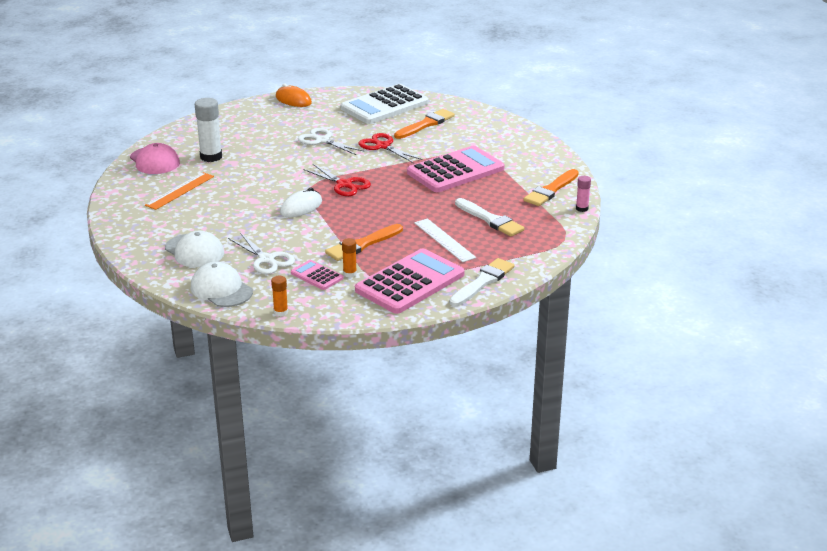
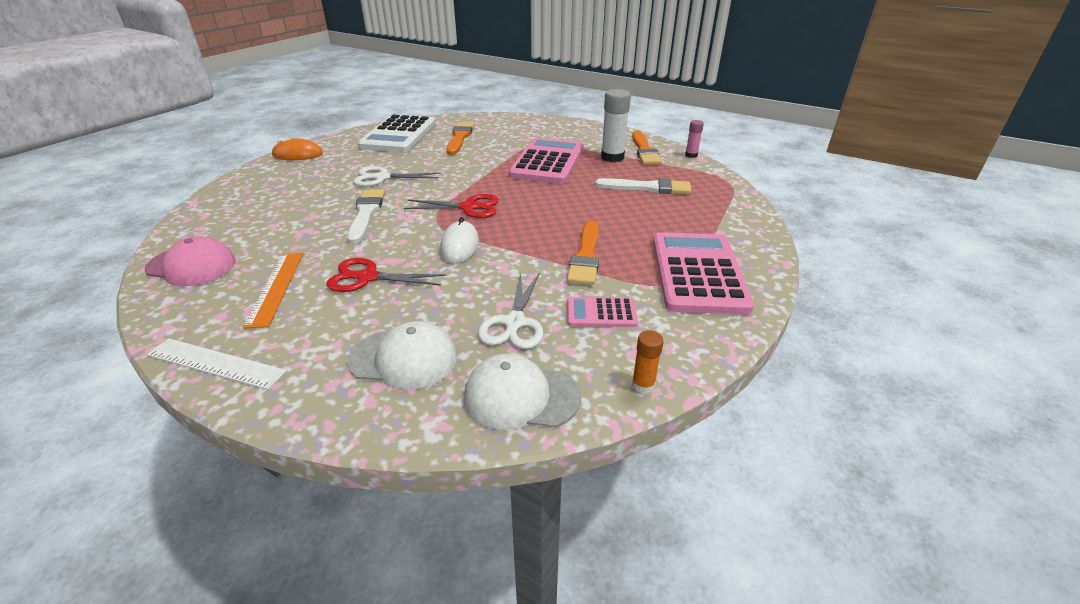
camera: 40 degrees left, 5 degrees up
white glue stick [195,98,222,162] -> white glue stick moved to [601,89,631,162]
white scissors [228,233,295,274] -> white scissors turned 90 degrees clockwise [478,273,544,349]
orange glue stick [342,238,357,278] -> none
red scissors [359,133,423,163] -> red scissors moved to [327,258,446,292]
white ruler [414,218,476,262] -> white ruler moved to [147,338,287,390]
white brush [449,258,515,306] -> white brush moved to [347,189,385,244]

